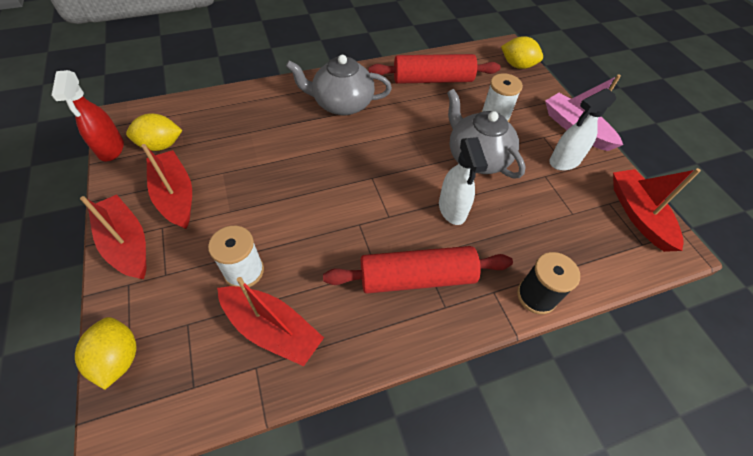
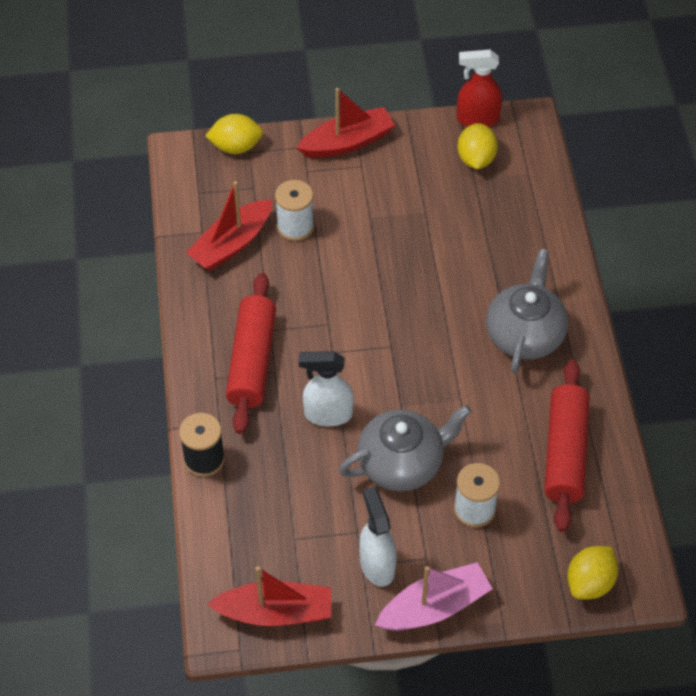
camera: 105 degrees right, 0 degrees up
red boat [141,144,192,229] -> none

